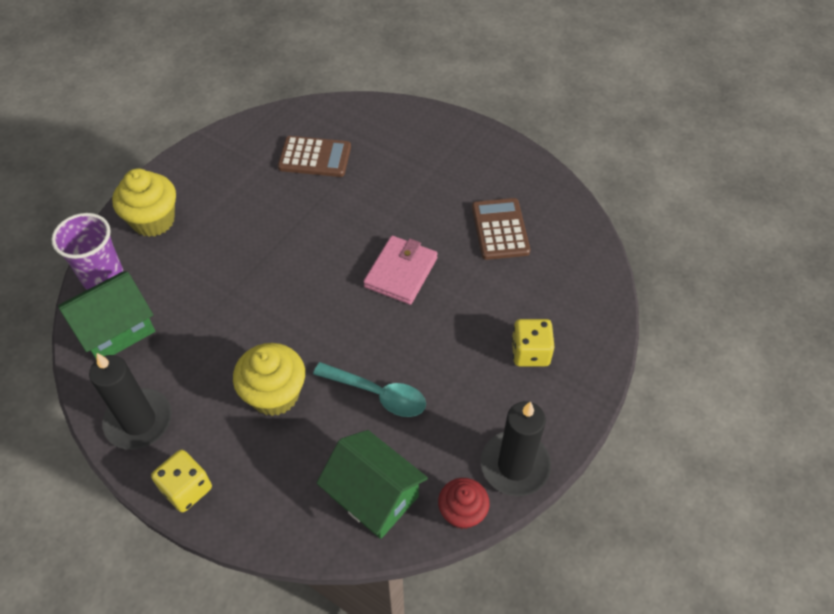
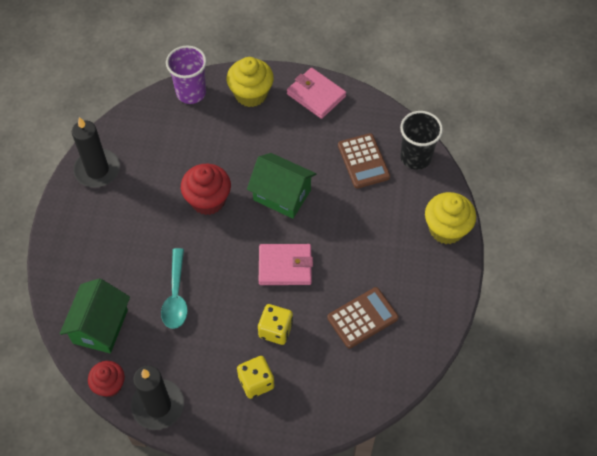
camera: 65 degrees right, 5 degrees up
green house [58,271,155,360] -> green house moved to [247,153,316,219]
yellow dice [151,450,212,512] -> yellow dice moved to [258,304,293,345]
yellow cupcake [233,343,305,416] -> yellow cupcake moved to [425,192,476,244]
none -> red cupcake [181,164,231,215]
none -> pink wallet [287,68,346,119]
none -> black cup [400,111,443,170]

